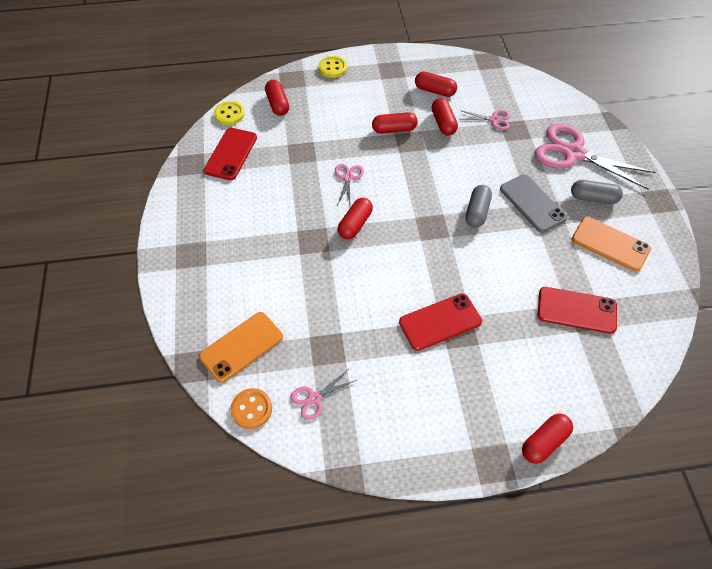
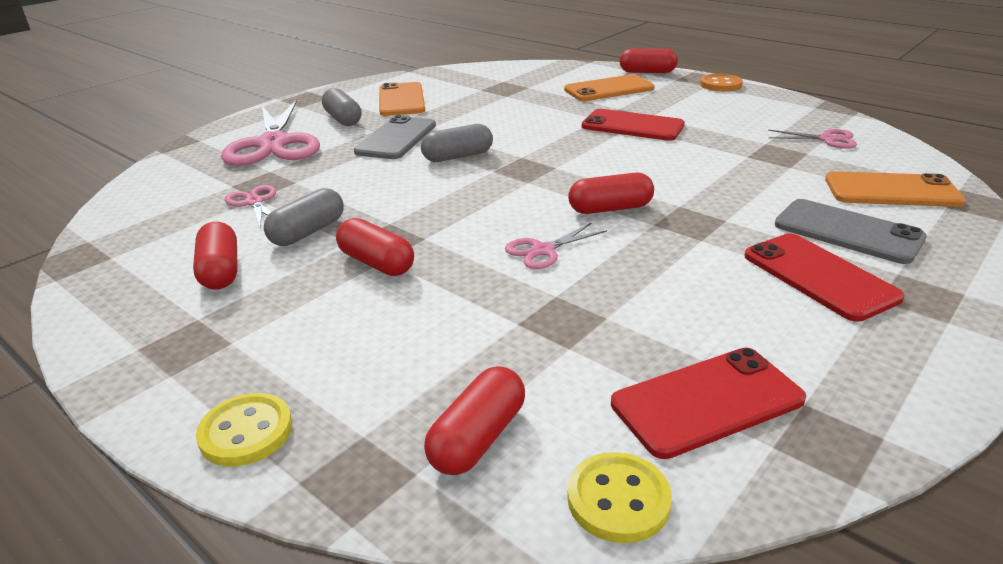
camera: 130 degrees left, 25 degrees down
orange button [231,388,272,429] -> orange button moved to [700,74,743,92]
red capsule [432,98,458,136] -> grey capsule [264,188,344,246]
red phone [538,287,617,334] -> red phone moved to [744,234,905,322]
none -> orange phone [564,74,655,101]
none -> grey phone [775,199,927,264]

